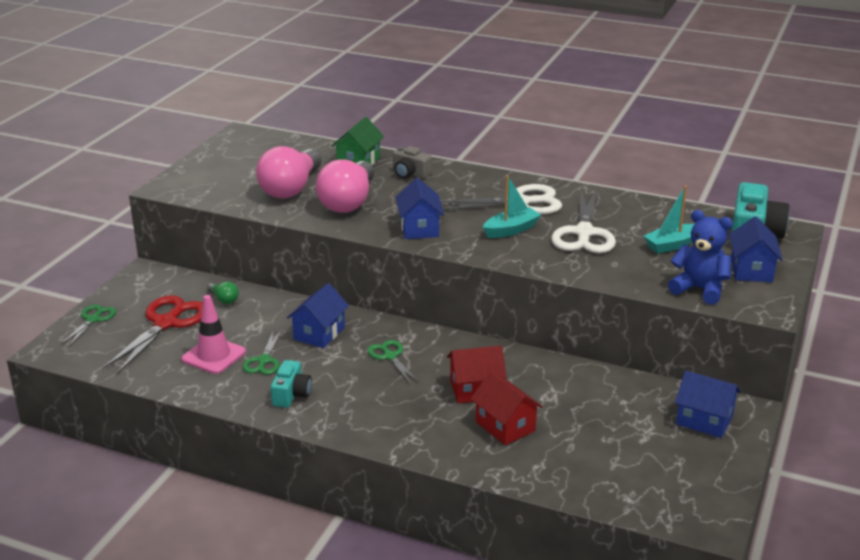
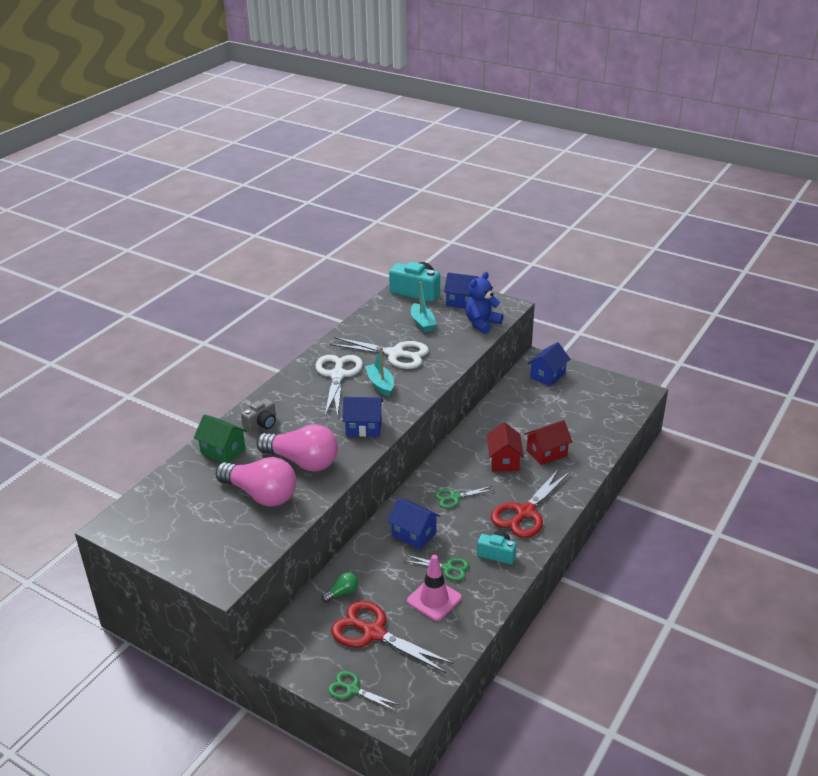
camera: 80 degrees left, 5 degrees up
none -> red scissors [491,469,570,538]

